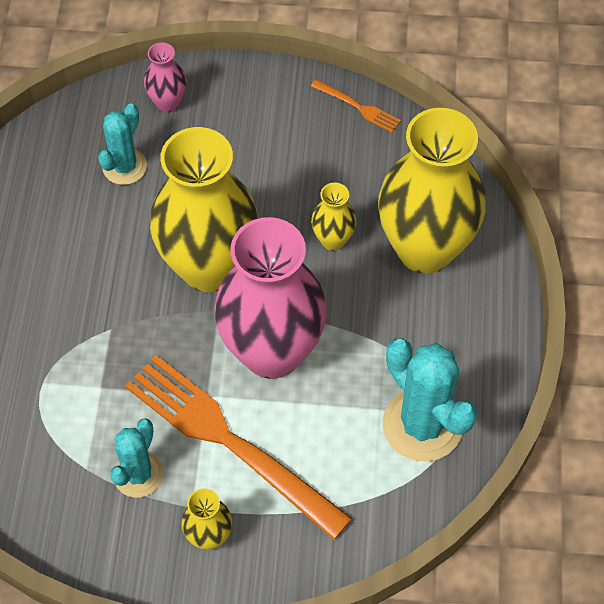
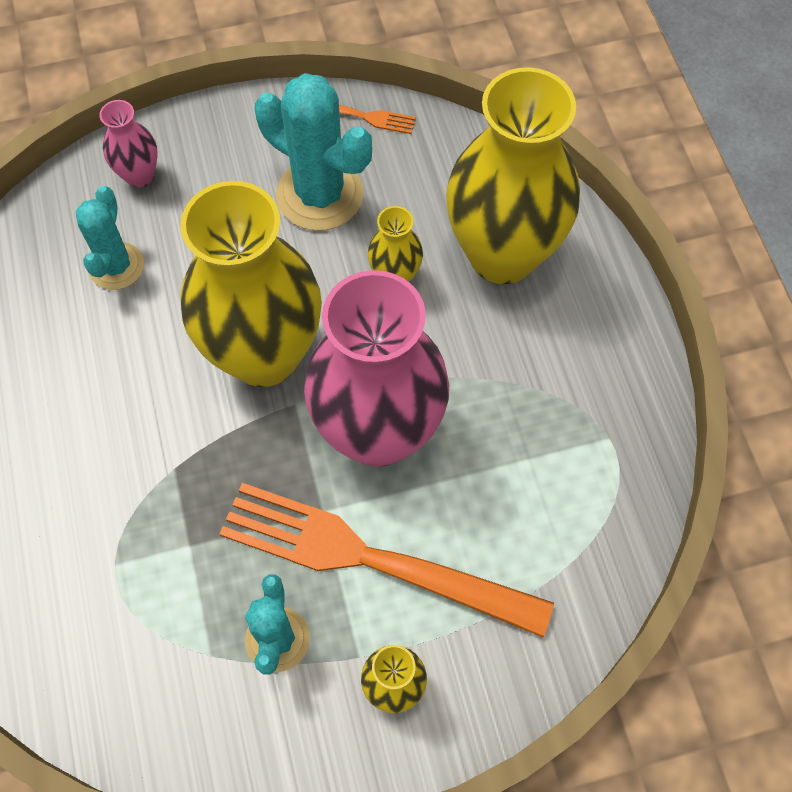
camera: 20 degrees left, 5 degrees up
turquoise cactus [383,339,477,461] -> turquoise cactus moved to [255,73,372,231]

